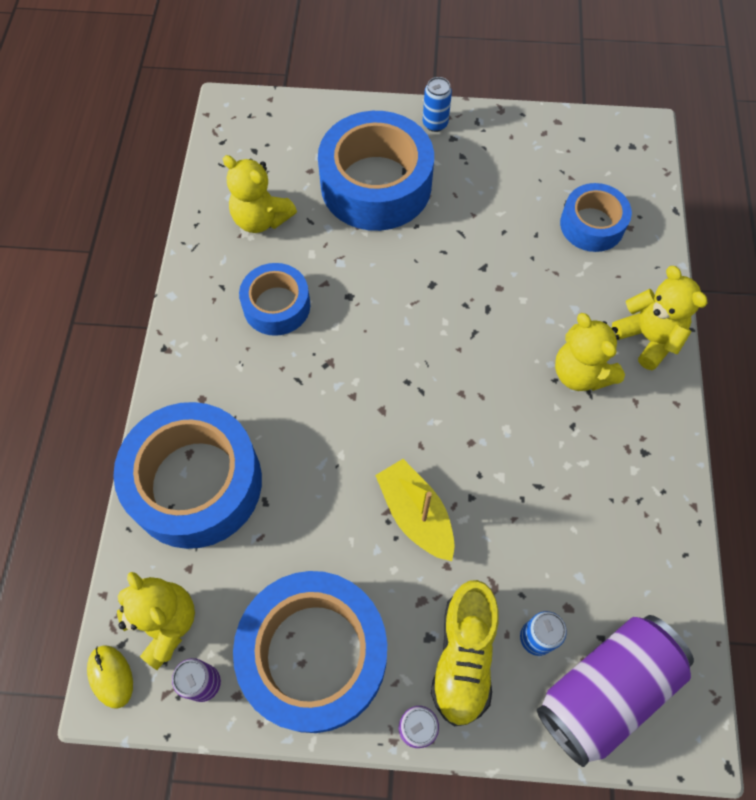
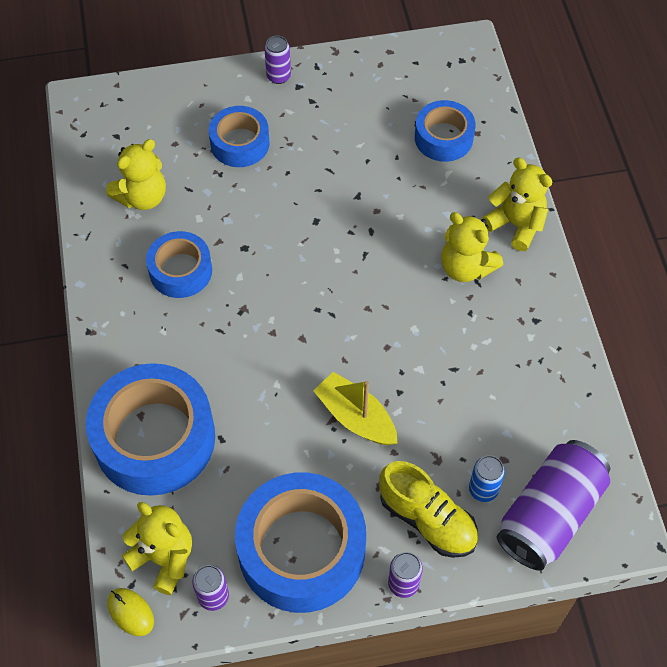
camera: 15 degrees left, 5 degrees down
yellow teddy bear [222,155,297,233] -> yellow teddy bear turned 60 degrees counterclockwise [106,139,166,210]
blue tape [318,111,434,231] -> blue tape [209,106,269,167], size x0.56
blue can [423,77,452,132] -> purple can [264,36,291,84]
yellow shoe [431,580,499,727] -> yellow shoe turned 45 degrees counterclockwise [379,461,478,558]

